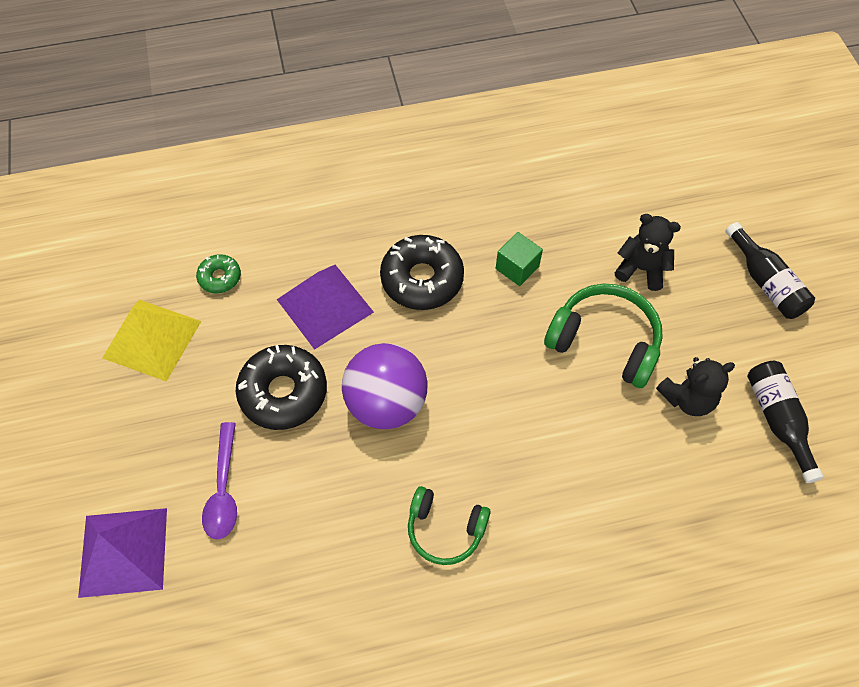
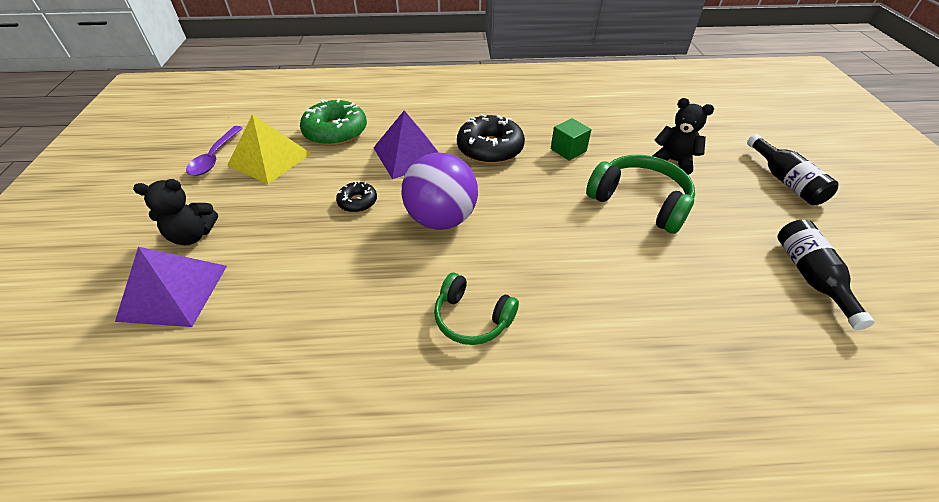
camera: 10 degrees right, 15 degrees down
green donut [196,254,241,293] -> green donut [300,98,367,146], size x1.91
purple spoon [202,422,237,540] -> purple spoon moved to [186,126,243,176]
black donut [236,345,327,430] -> black donut [336,181,377,212], size x0.52
black teddy bear [656,357,735,416] -> black teddy bear moved to [133,179,218,245]

